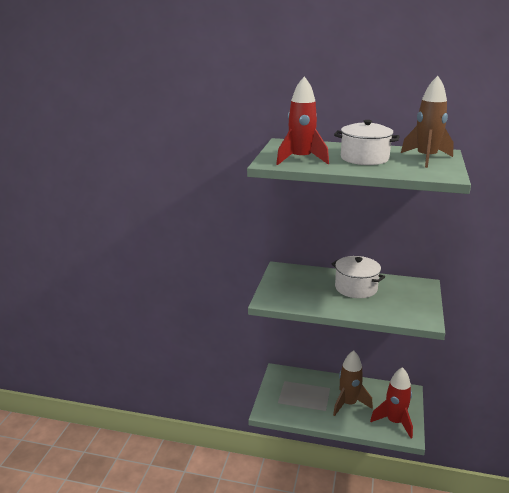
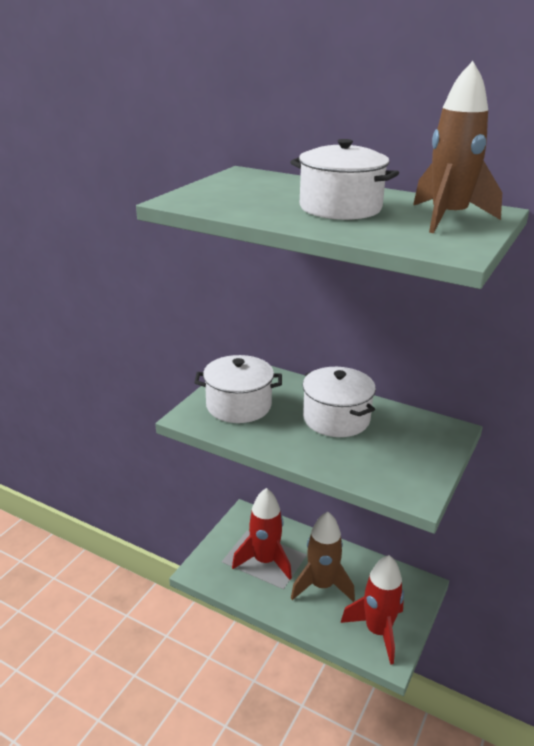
camera: 15 degrees right, 5 degrees up
red rocket [276,76,329,165] -> red rocket moved to [232,488,292,580]
none -> white pot [194,355,282,423]

